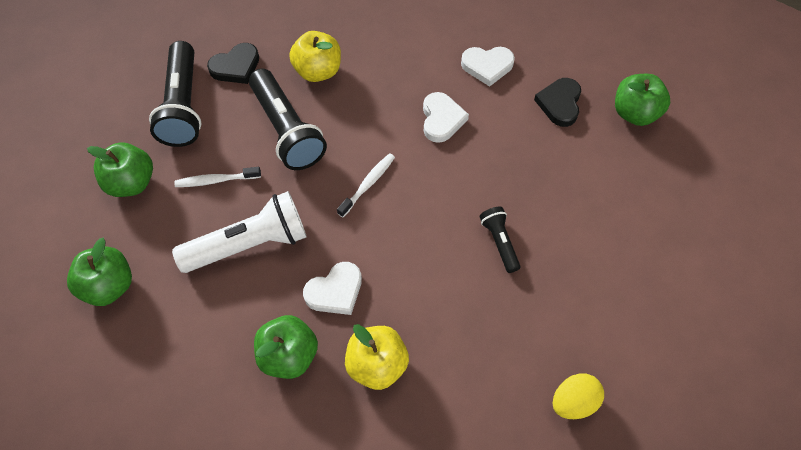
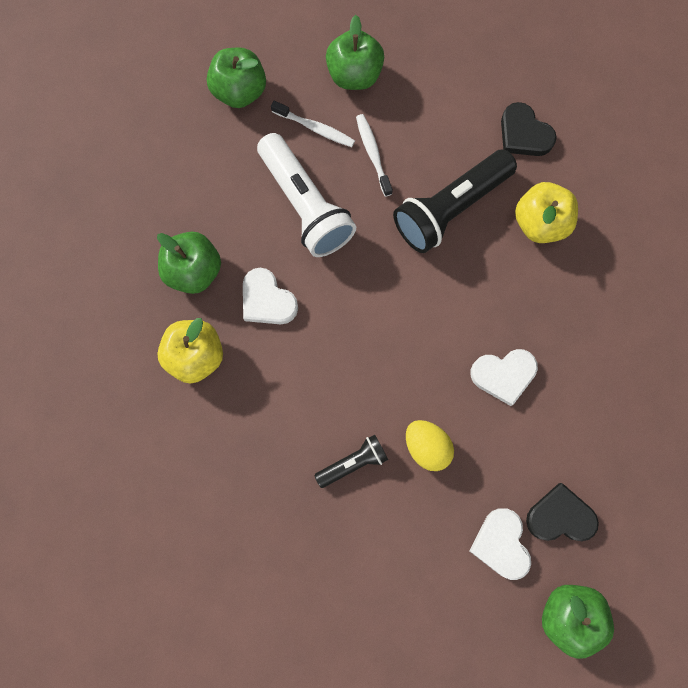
camera: 80 degrees right, 15 degrees up
black flashlight [149,41,202,147] -> none
white toothbrush [337,153,395,217] -> white toothbrush moved to [271,101,355,147]
white heart [461,47,515,87] -> white heart moved to [469,508,531,580]
yellow egg [553,373,604,419] -> yellow egg moved to [406,420,454,471]

